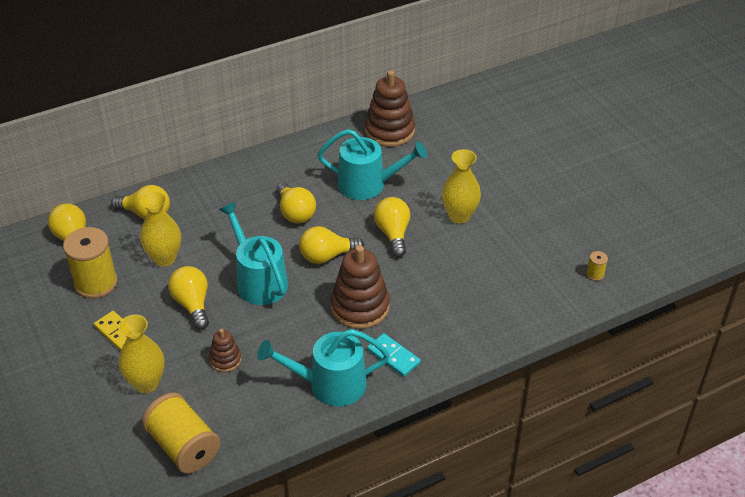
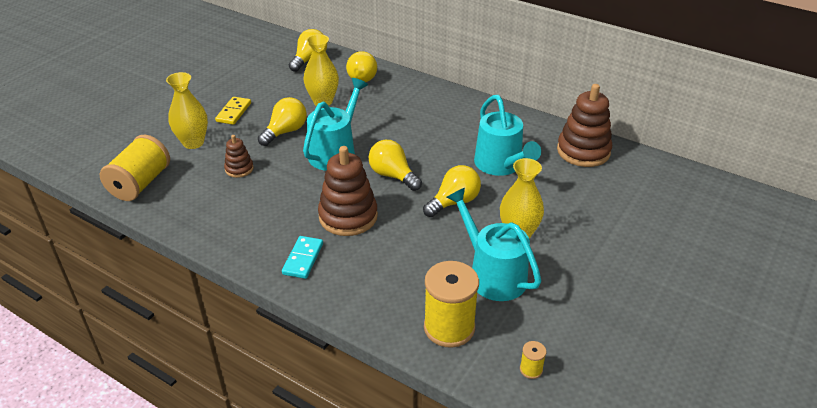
camera: 60 degrees right, 5 degrees down
yellow spool [63,227,118,299] -> yellow spool moved to [424,261,479,348]
turquoise watering can [257,329,390,406] -> turquoise watering can moved to [446,188,541,301]
yellow light bulb [276,183,316,223] -> none

